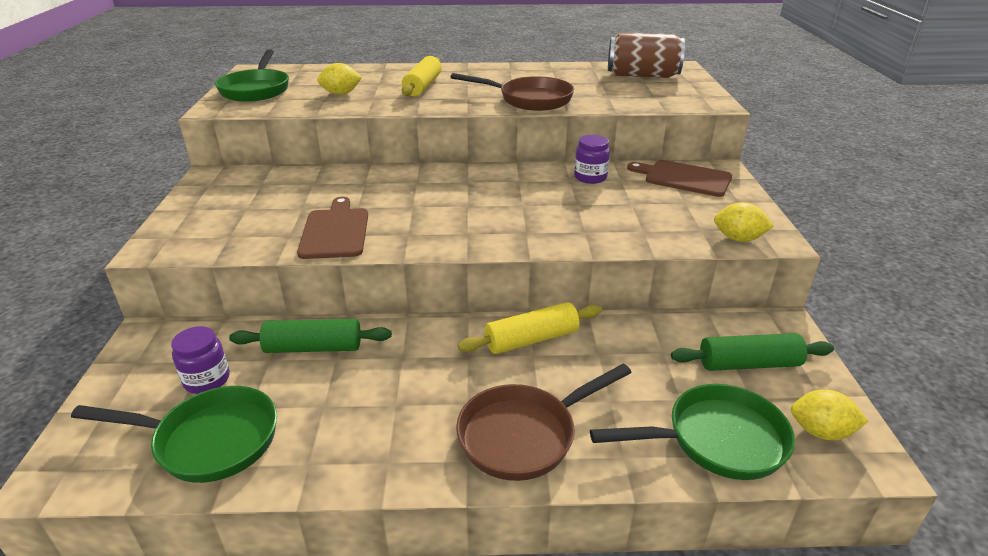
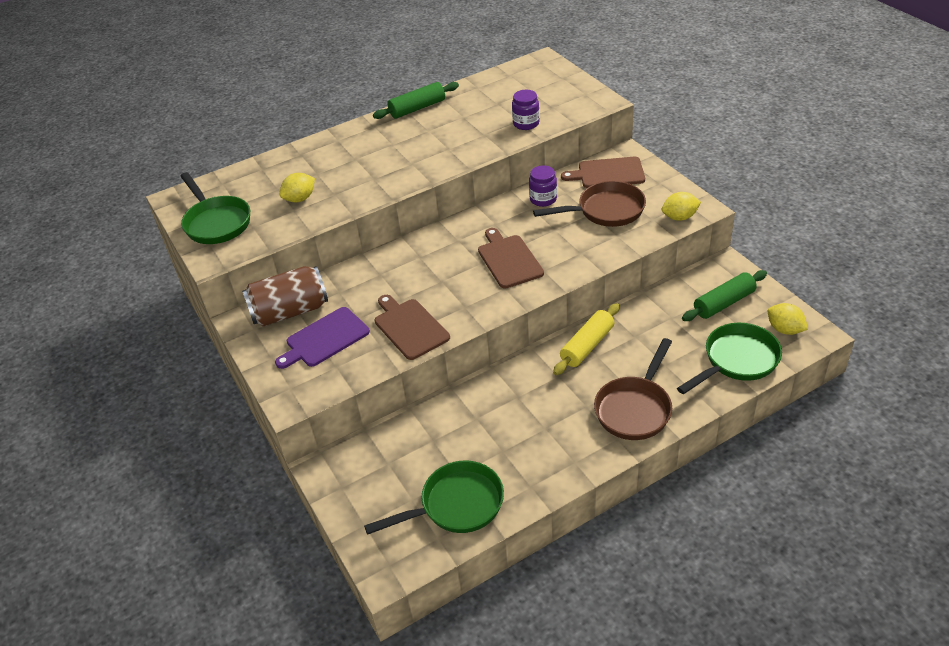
camera: 25 degrees left, 10 degrees up
purple jar [171,326,230,394] -> purple jar moved to [512,90,540,130]
green rolling pin [229,319,392,353] -> green rolling pin moved to [373,82,459,119]
yellow rolling pin [402,56,441,96] -> none
brown pan [451,73,574,111] -> brown pan moved to [533,181,646,227]
brown can [608,32,685,78] -> brown can moved to [242,266,328,326]
yellow lemon [791,389,868,440] -> yellow lemon turned 60 degrees clockwise [768,303,808,335]
none -> purple cutting board [275,307,370,369]
none -> brown cutting board [478,228,544,288]

